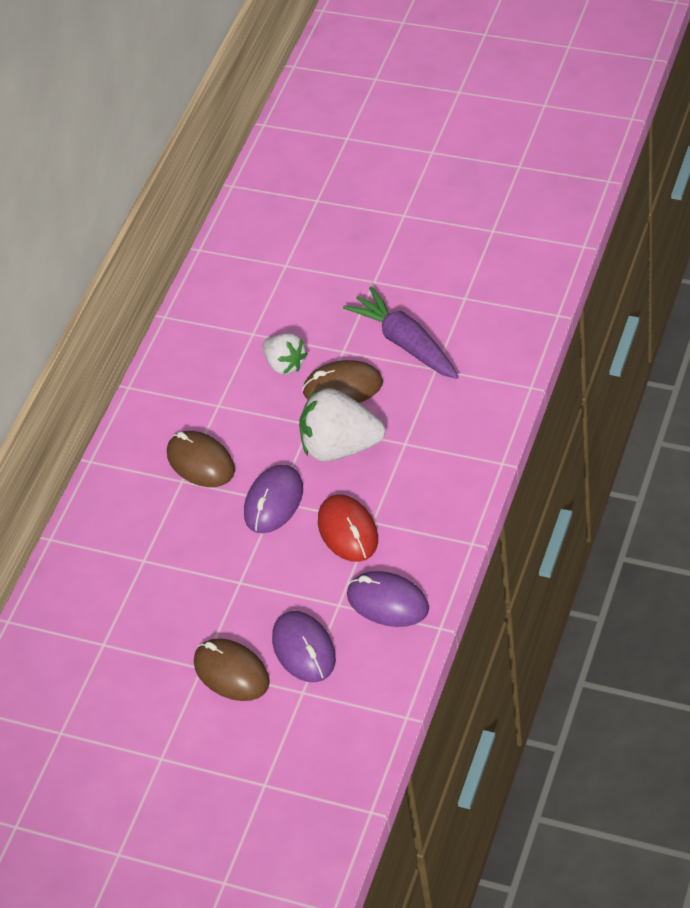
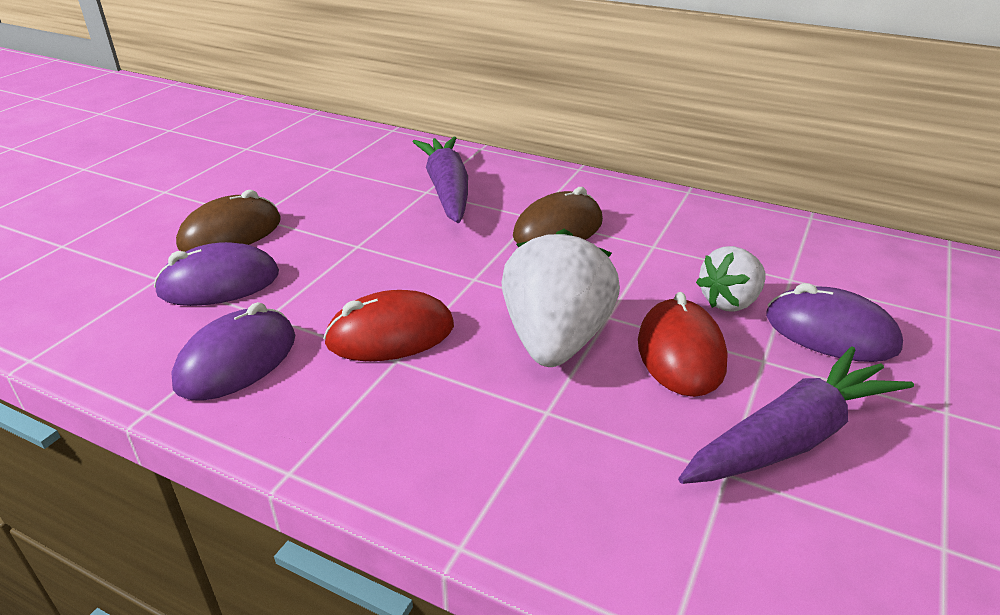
camera: 90 degrees right, 15 degrees down
purple mouse [244,465,303,533] -> purple mouse moved to [766,283,903,362]
brown mouse [302,360,383,403] -> red mouse [638,292,728,397]
none -> purple carrot [413,137,468,223]

